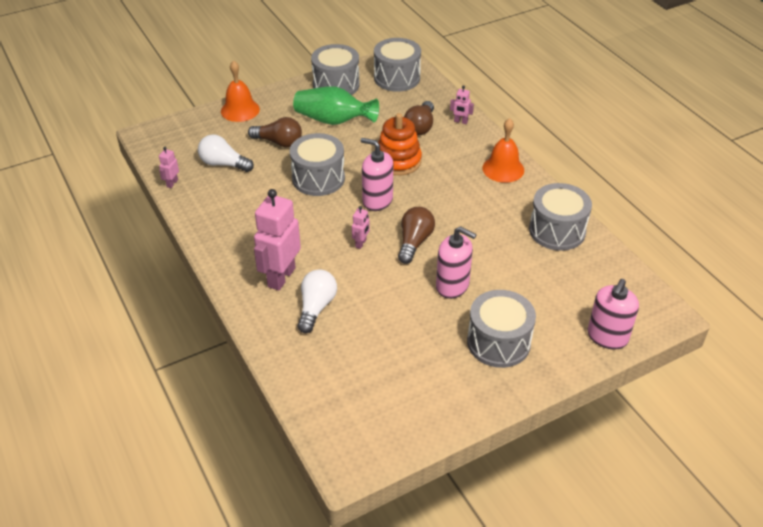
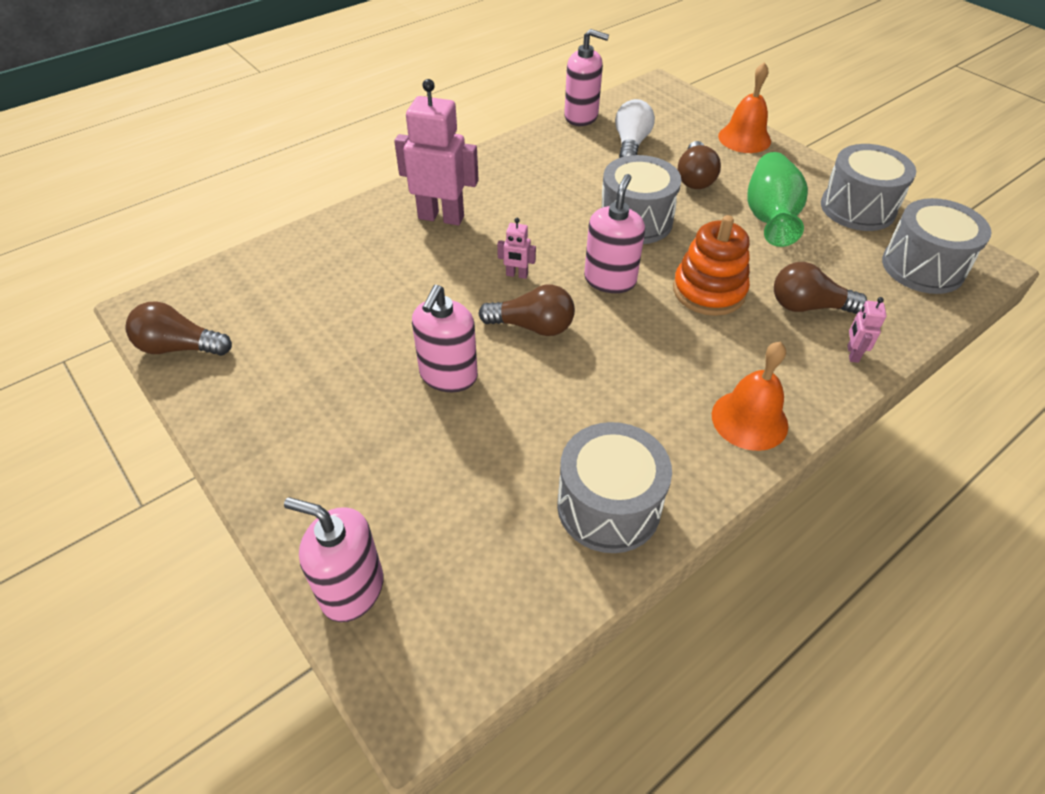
camera: 80 degrees right, 5 degrees up
pink robot [159,147,179,188] -> pink soap dispenser [564,29,609,126]
white light bulb [297,269,337,333] -> none
grey drum [467,290,536,368] -> none
none -> brown light bulb [126,301,232,356]

